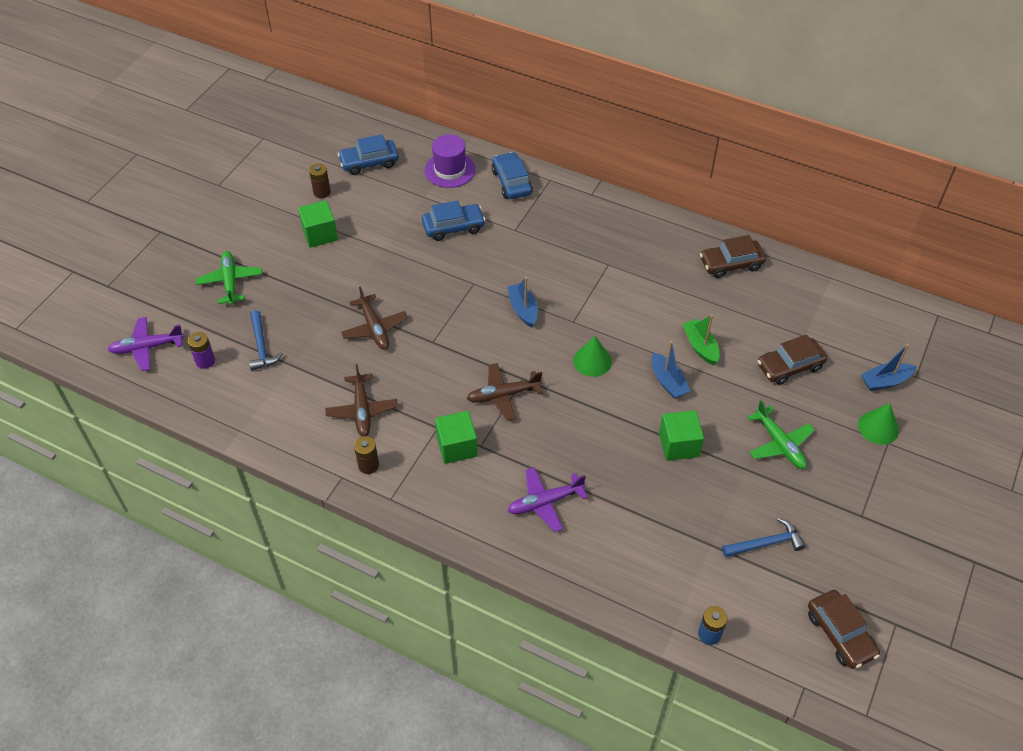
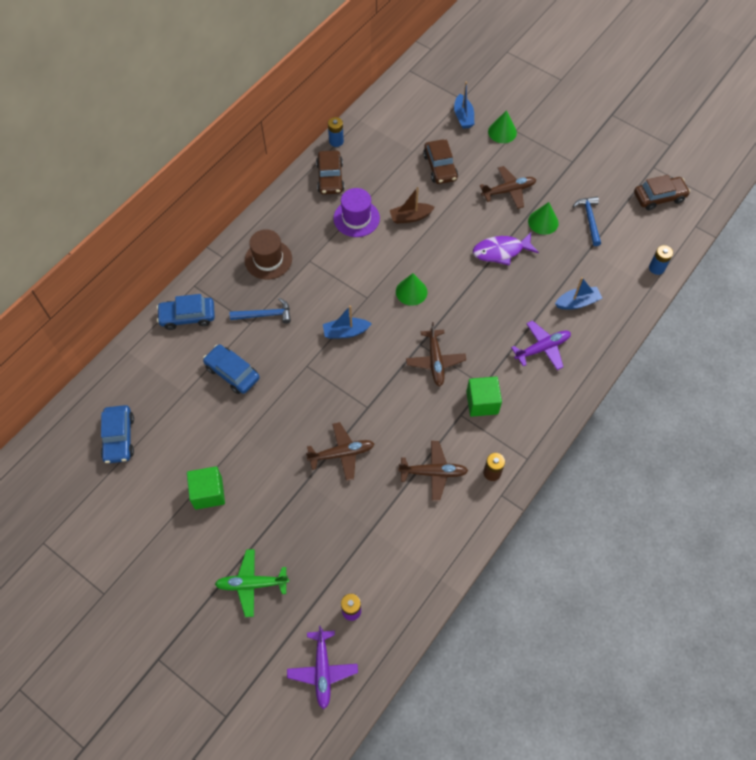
camera: 80 degrees left, 10 degrees up
blue hammer [249,310,282,371] -> blue hammer moved to [230,298,291,324]
brown battery [309,163,331,198] -> none
blue car [422,200,485,241] -> blue car turned 45 degrees counterclockwise [203,344,260,394]
purple hat [425,135,476,188] -> purple hat moved to [333,188,380,237]
purple plane [508,467,588,532] -> purple plane turned 105 degrees counterclockwise [511,320,571,370]
blue boat [652,341,691,399] -> blue boat moved to [555,277,602,309]
green cube [659,410,704,461] -> purple fish [473,233,539,266]
green boat [682,315,720,365] -> brown boat [390,187,435,224]
green plane [748,400,815,469] -> brown plane [480,166,536,209]
none -> brown hat [245,229,292,280]
none -> blue battery [328,117,344,147]
none -> green cone [528,202,559,235]

